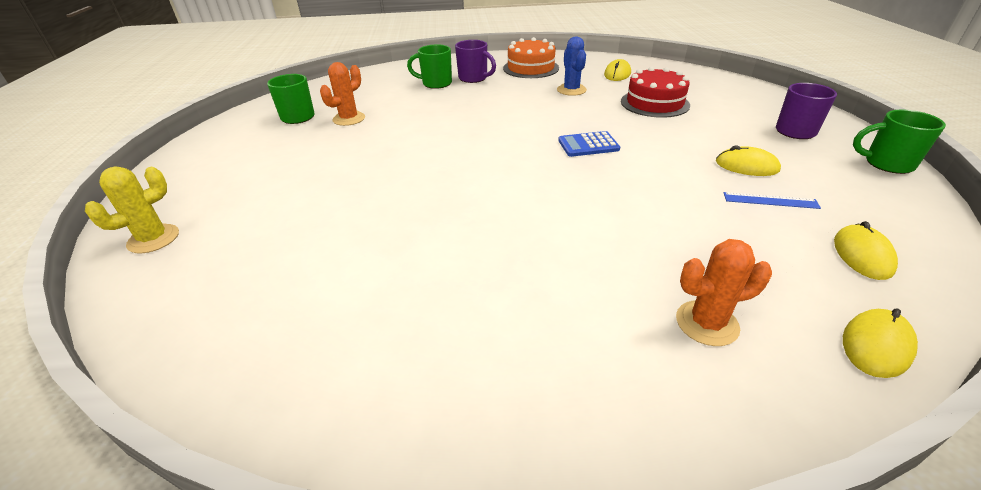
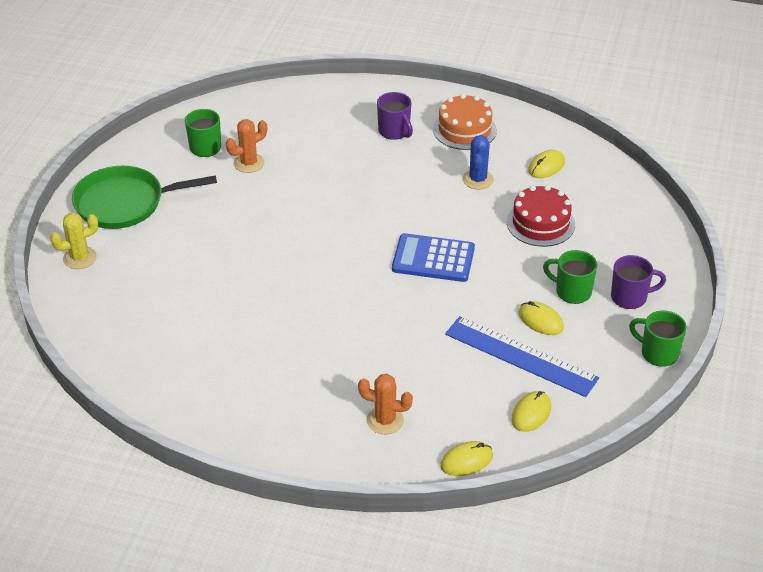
camera: 20 degrees right, 5 degrees up
green mug [407,44,452,89] -> green mug moved to [543,250,597,304]
blue calculator [558,131,620,157] -> blue calculator [392,233,475,282], size x1.58
blue ruler [724,192,821,209] -> blue ruler [445,316,599,397], size x2.28
none -> green pan [72,166,217,229]

